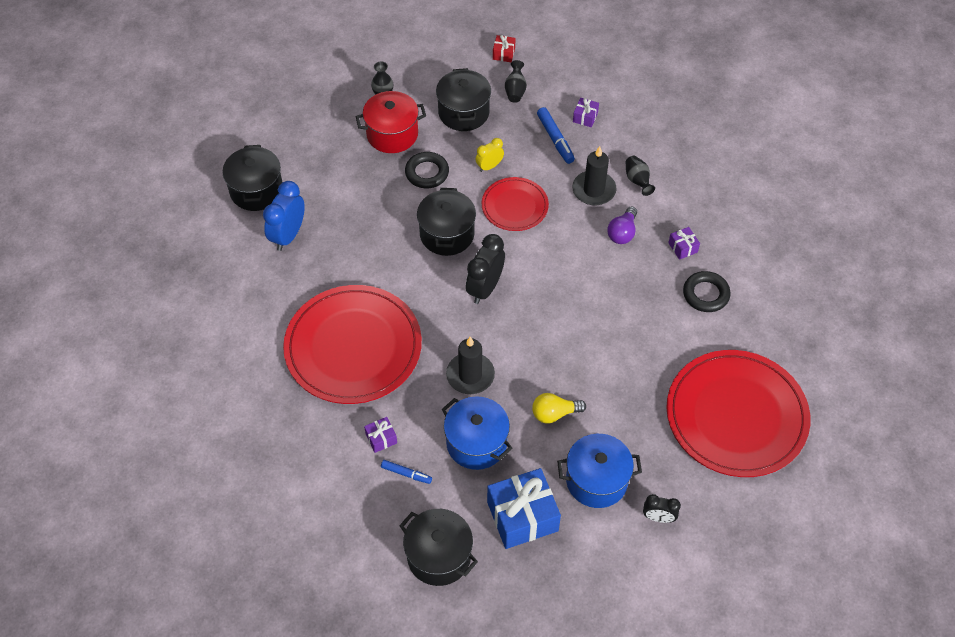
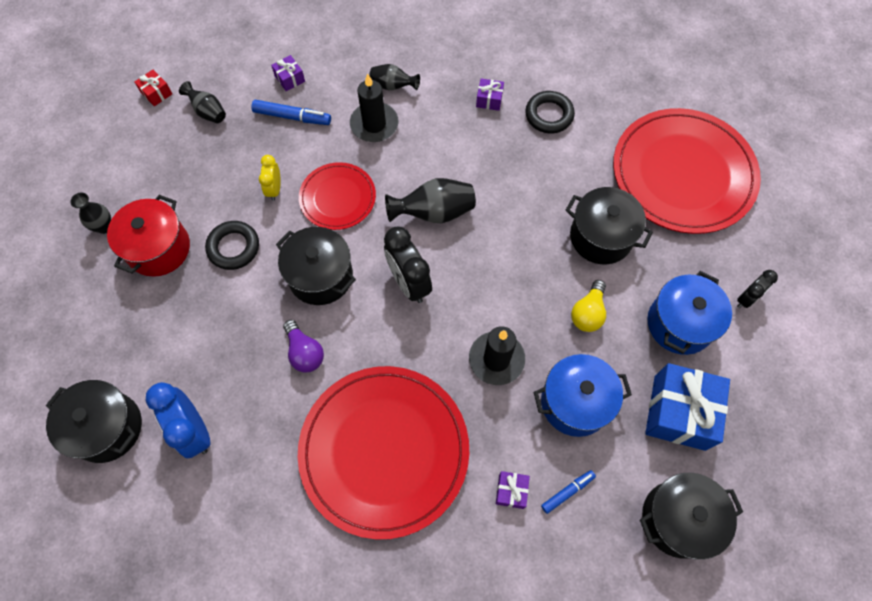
camera: 55 degrees left, 10 degrees up
black pot [436,68,491,131] -> black pot moved to [565,187,653,264]
purple light bulb [607,206,637,244] -> purple light bulb moved to [283,320,324,373]
none -> black vase [385,178,476,223]

